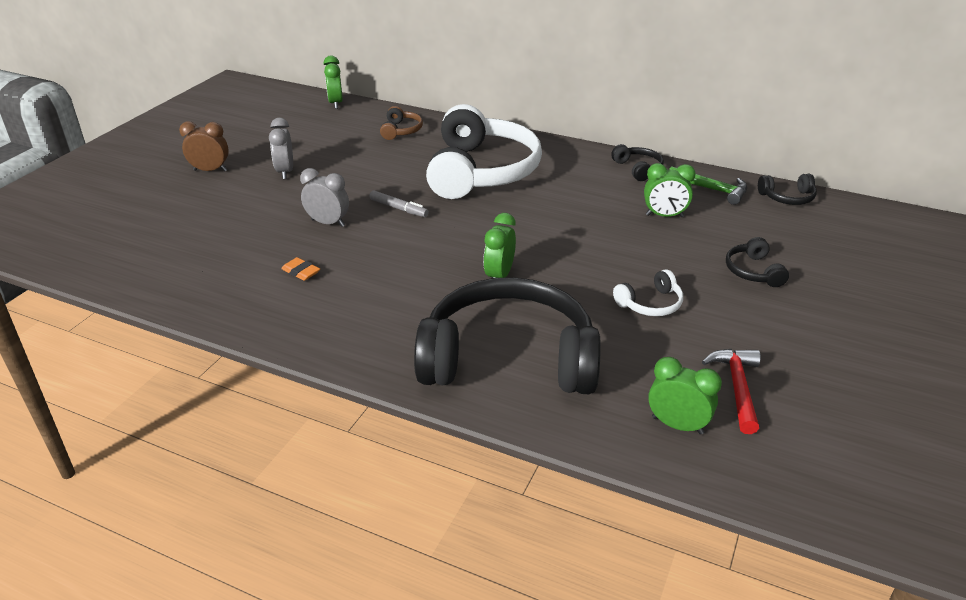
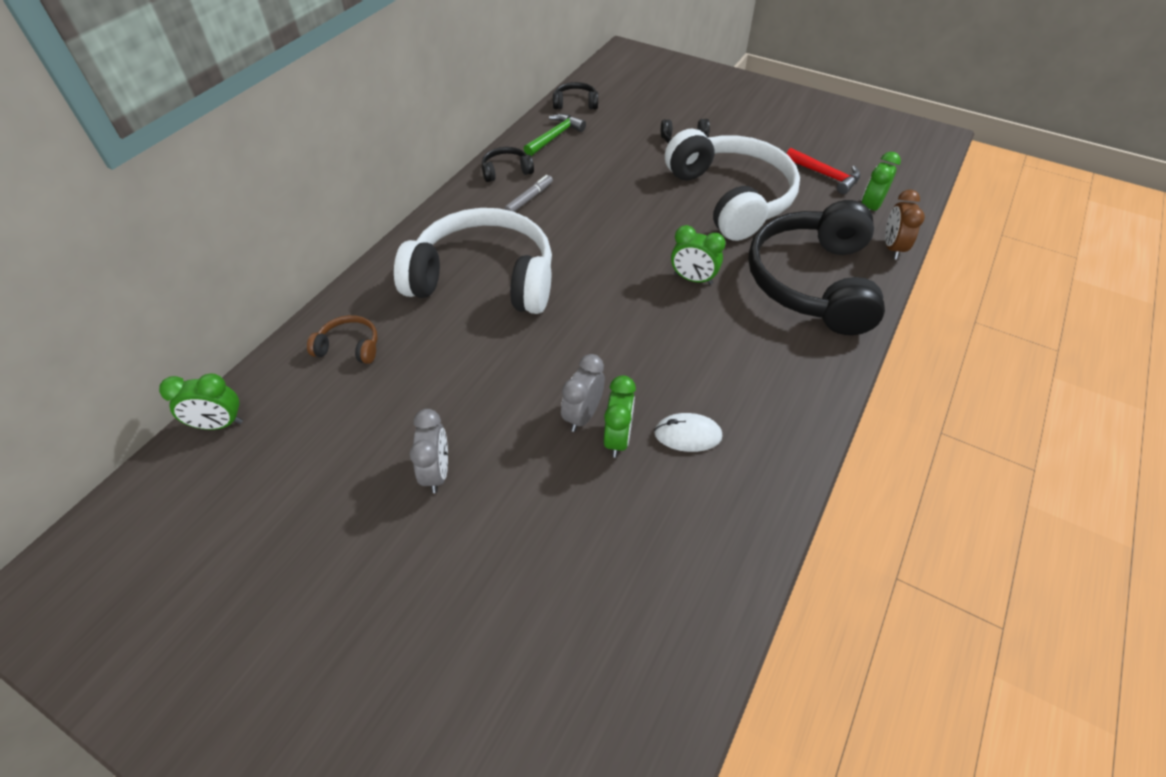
camera: 85 degrees left, 15 degrees up
brown clock [179,121,229,171] -> brown clock moved to [885,190,925,260]
grey clock [269,118,293,179] -> grey clock turned 90 degrees counterclockwise [410,409,448,493]
orange eraser [281,257,320,281] -> white mouse [654,413,722,452]
grey marker [369,190,429,217] -> grey marker moved to [505,175,553,212]
white headphones [613,269,683,316] -> white headphones [665,129,800,241], size x2.48
green clock [644,163,696,217] -> green clock moved to [604,375,636,458]
red hammer [702,349,761,434] -> red hammer turned 150 degrees counterclockwise [786,148,860,194]
black headphones [758,174,817,205] -> black headphones turned 90 degrees counterclockwise [553,82,598,109]

